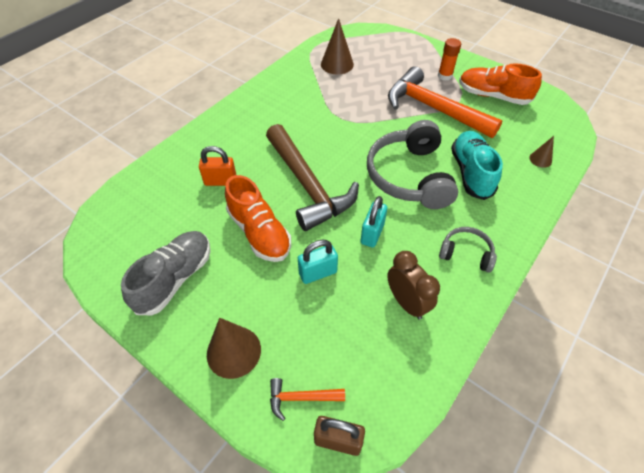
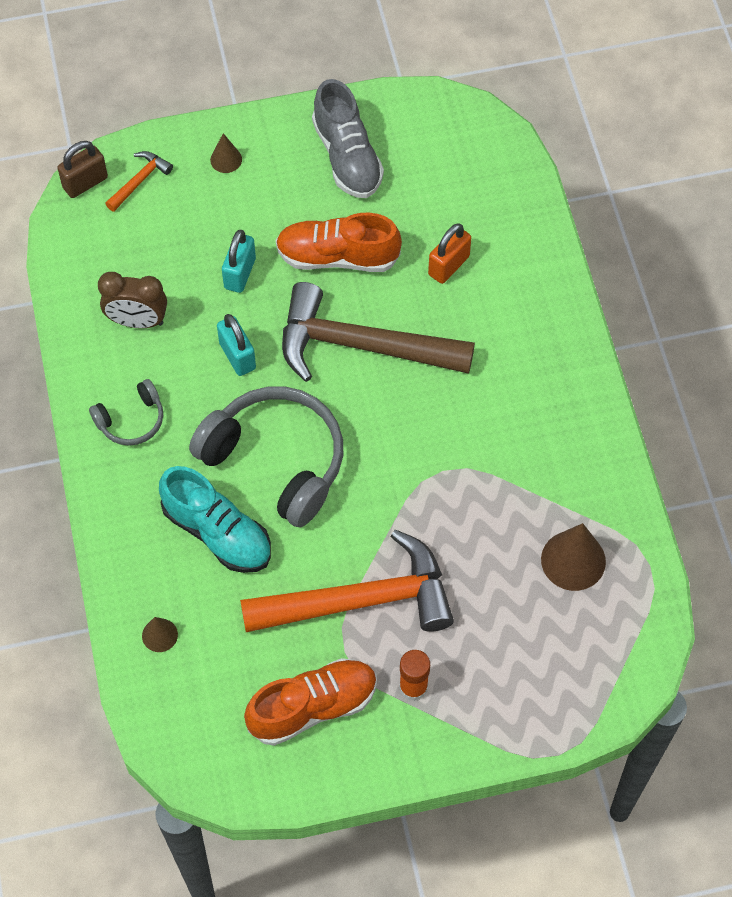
camera: 130 degrees right, 10 degrees up
brown cone [207,318,261,379] -> brown cone [210,133,242,173], size x0.54

